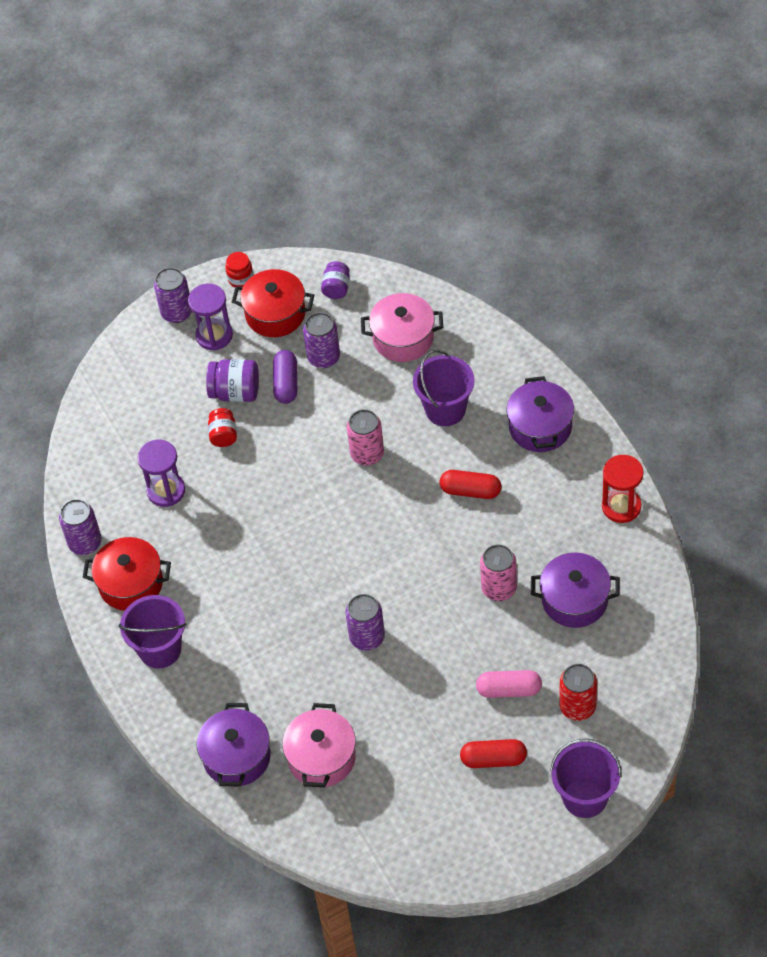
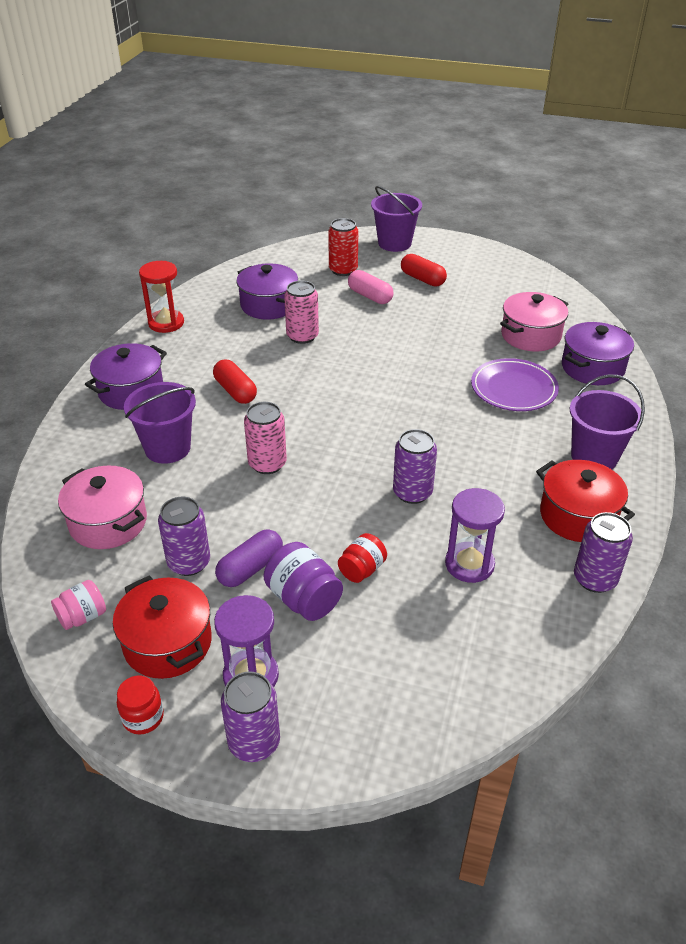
camera: 140 degrees left, 15 degrees down
purple jar [321,261,350,299] -> pink jar [51,580,106,630]
purple can [345,594,385,650] -> purple can moved to [393,429,437,504]
none -> purple plate [471,358,559,411]

